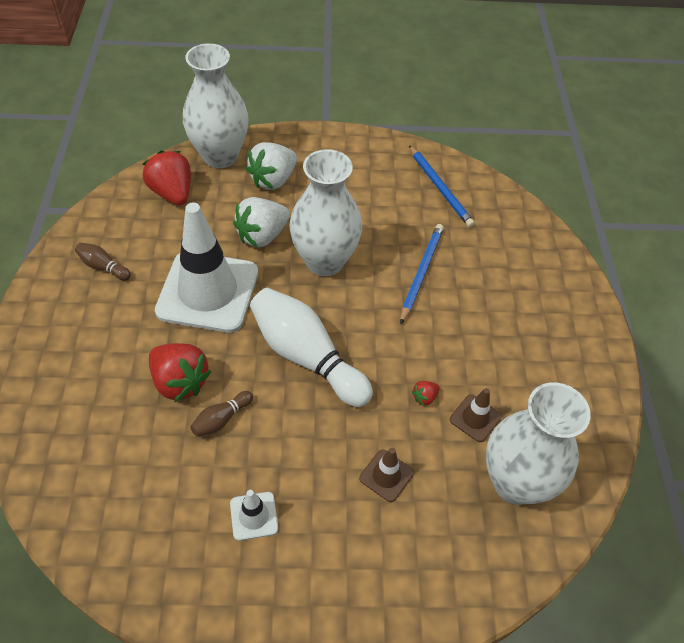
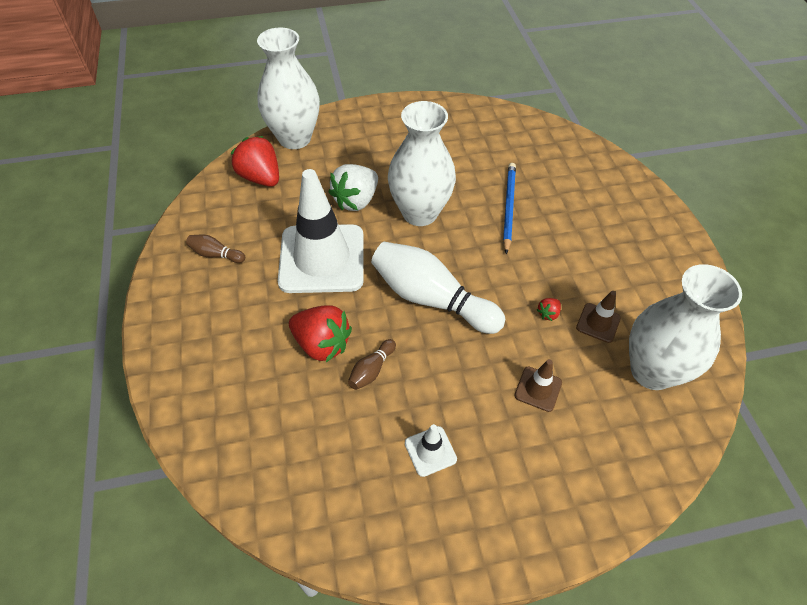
camera: 10 degrees left, 0 degrees up
white strawberry [246,142,297,190] -> none
blue pencil [409,145,475,228] -> none

